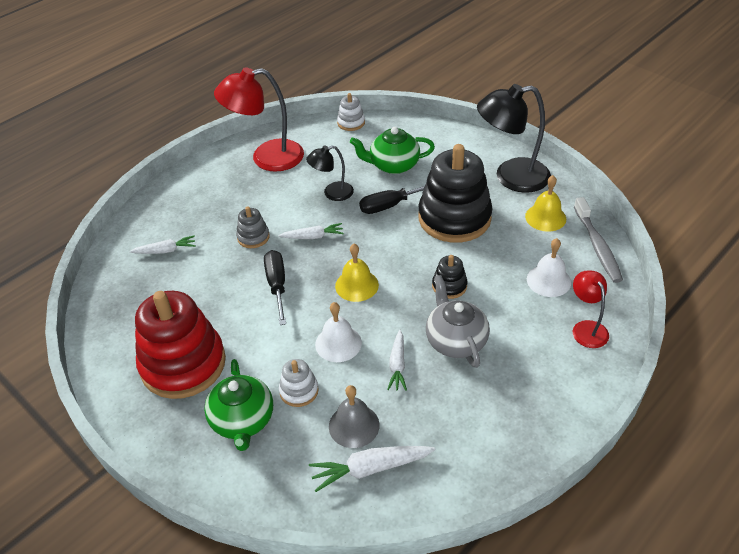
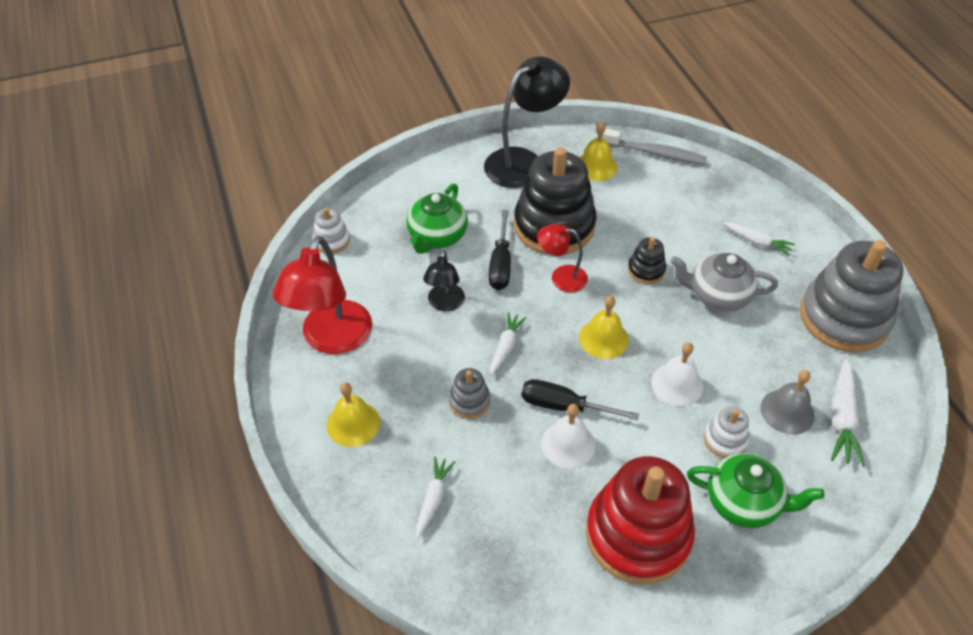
camera: 65 degrees left, 5 degrees up
white carrot [387,330,407,391] -> white carrot moved to [723,223,795,256]
black lamp [477,84,551,193] -> black lamp turned 150 degrees counterclockwise [484,56,570,188]
white bell [527,238,571,297] -> white bell moved to [541,404,596,469]
red lamp [573,270,609,348] -> red lamp moved to [537,224,588,292]
none -> yellow bell [327,383,380,447]
none -> grey stacking toy [800,240,903,352]

